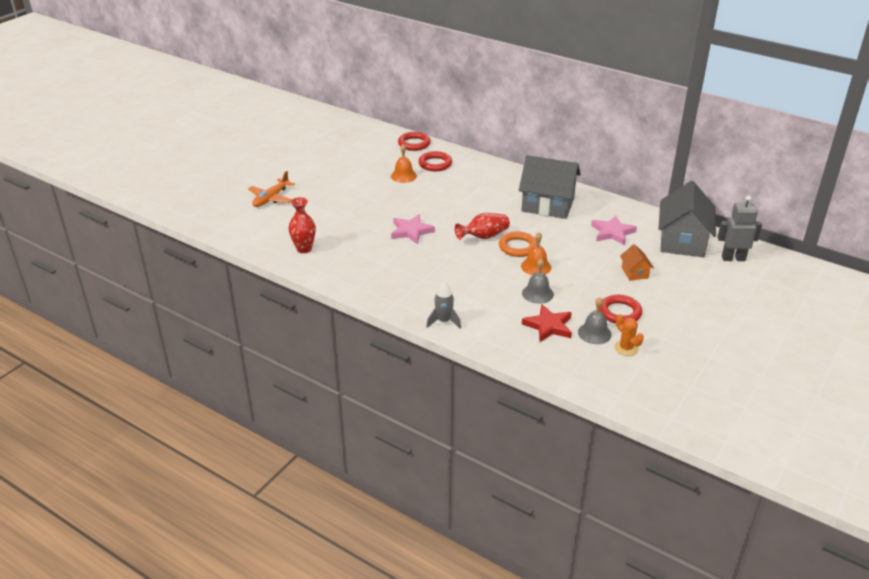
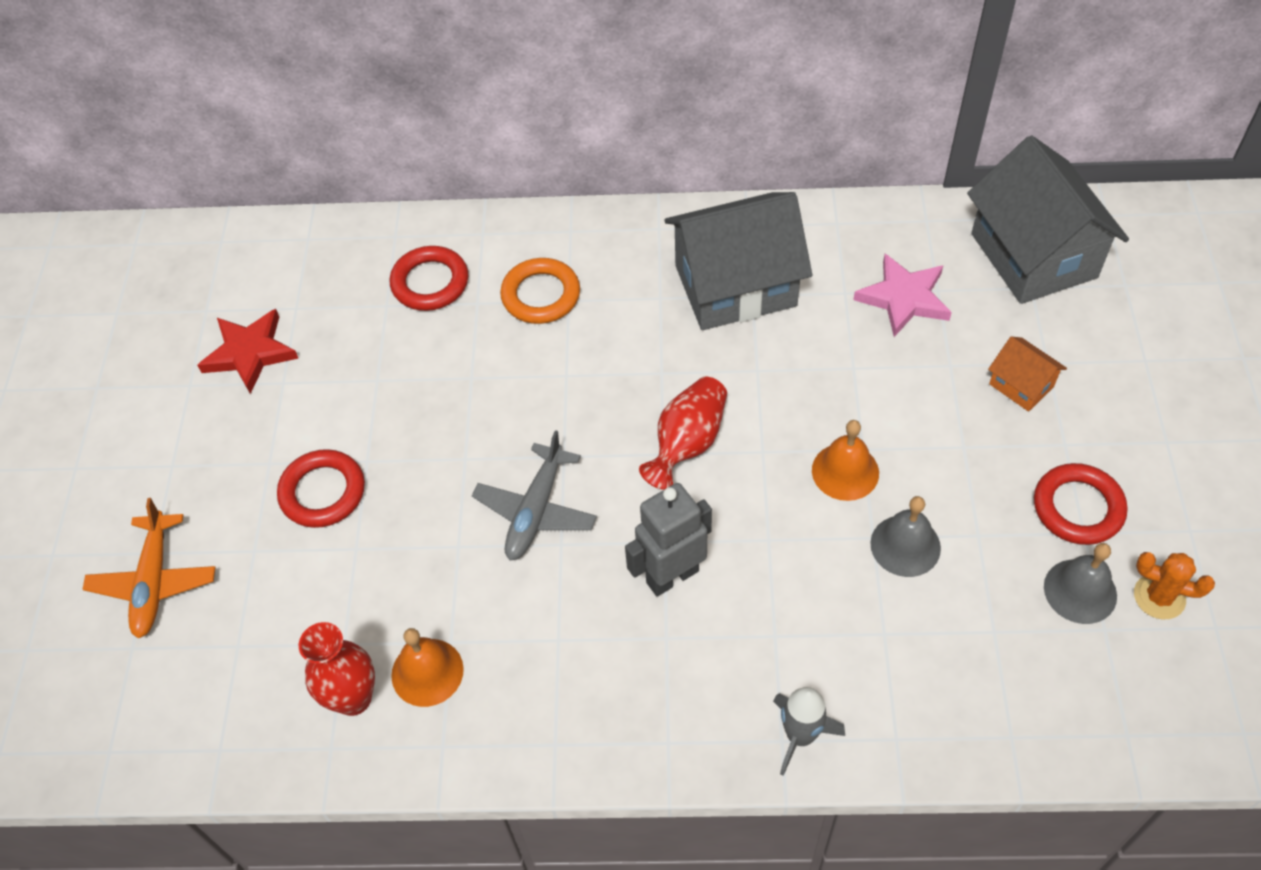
camera: 30 degrees left, 20 degrees up
orange bell [391,144,417,183] -> orange bell moved to [391,628,464,707]
pink star [391,214,435,244] -> grey plane [472,430,597,560]
red ring [398,132,431,151] -> red ring moved to [277,449,365,528]
orange ring [499,231,537,257] -> orange ring moved to [500,258,580,324]
red star [522,304,572,342] -> red star moved to [197,309,299,394]
grey robot [717,195,762,261] -> grey robot moved to [625,483,712,597]

